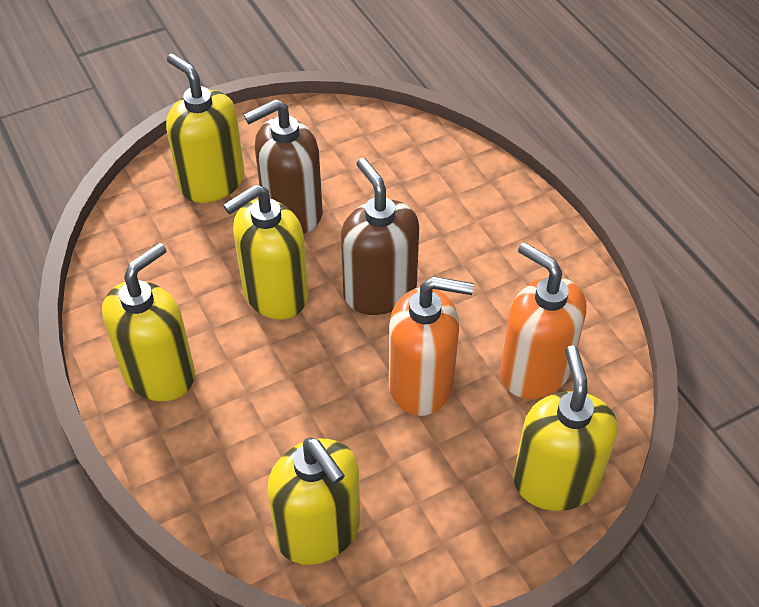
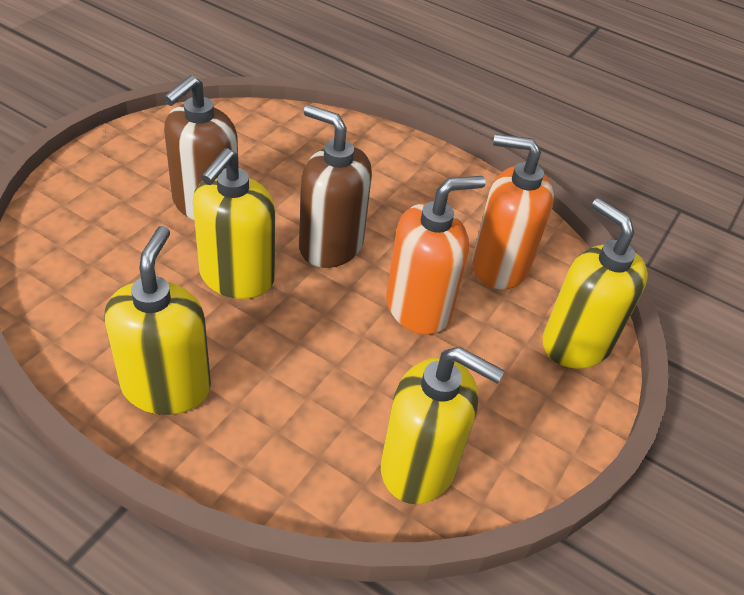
camera: 35 degrees left, 5 degrees down
yellow soap dispenser [166,53,244,203] -> none

